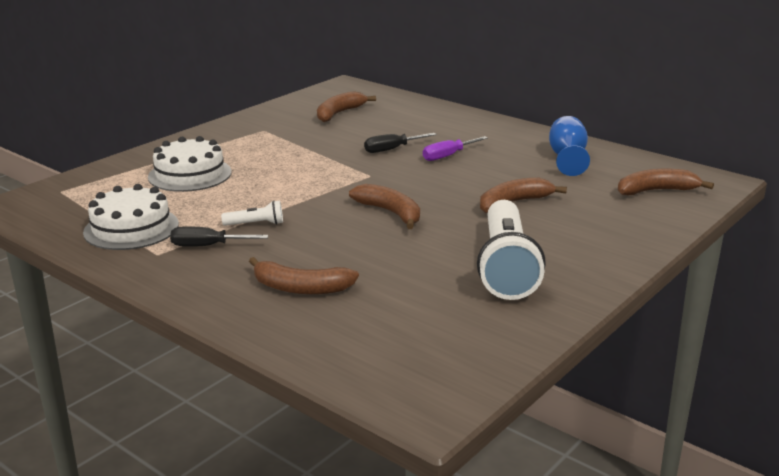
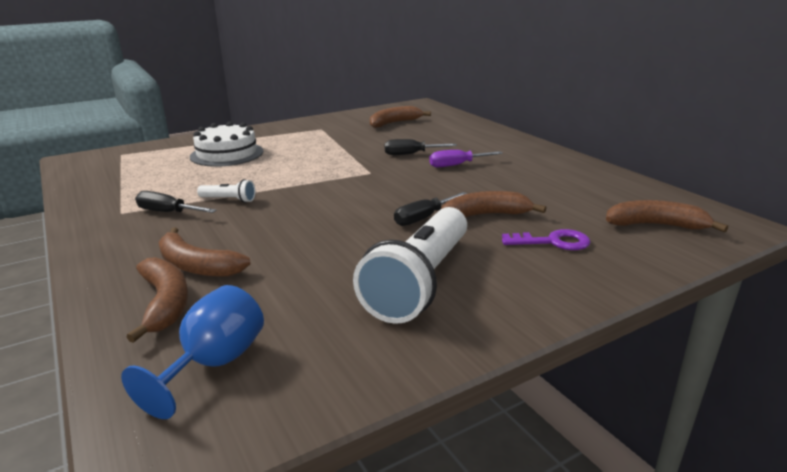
camera: 20 degrees right, 0 degrees up
white cake [83,184,179,250] -> none
brown banana [349,184,420,229] -> brown banana moved to [127,257,188,343]
blue goblet [549,116,590,176] -> blue goblet moved to [121,285,264,419]
none -> black screwdriver [394,192,467,226]
none -> purple key [502,229,590,250]

